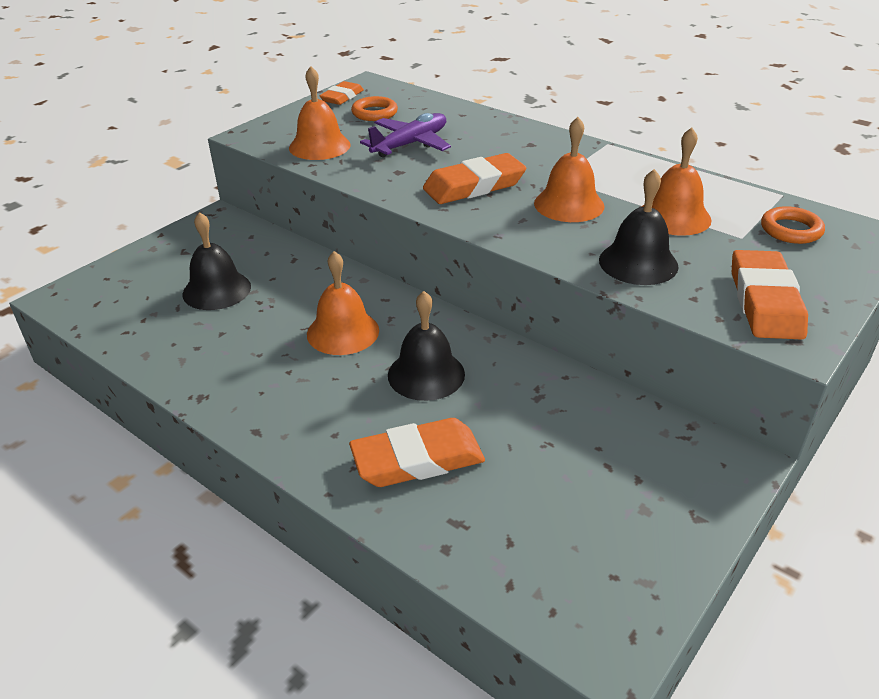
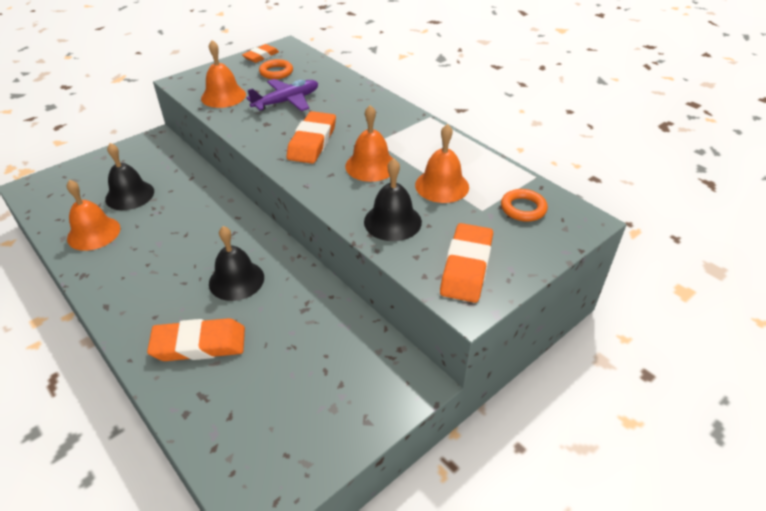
camera: 10 degrees right, 5 degrees up
orange bell [307,251,379,355] -> orange bell moved to [67,180,121,251]
orange eraser [423,153,526,204] -> orange eraser turned 60 degrees counterclockwise [286,111,336,164]

